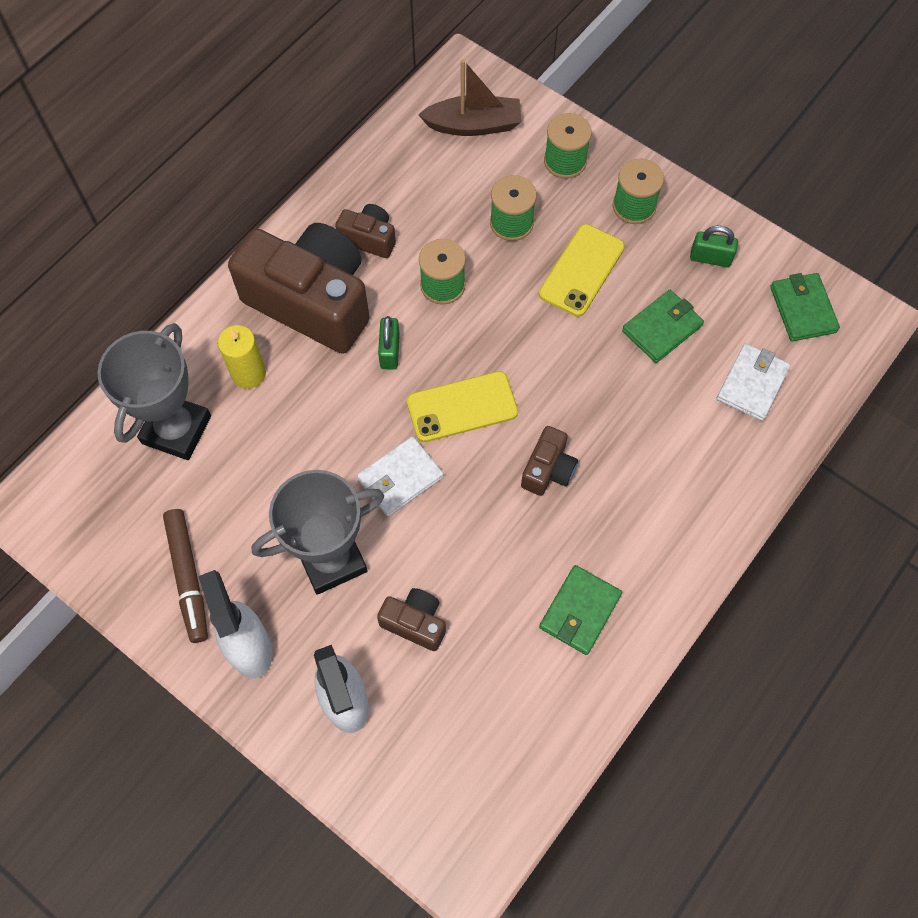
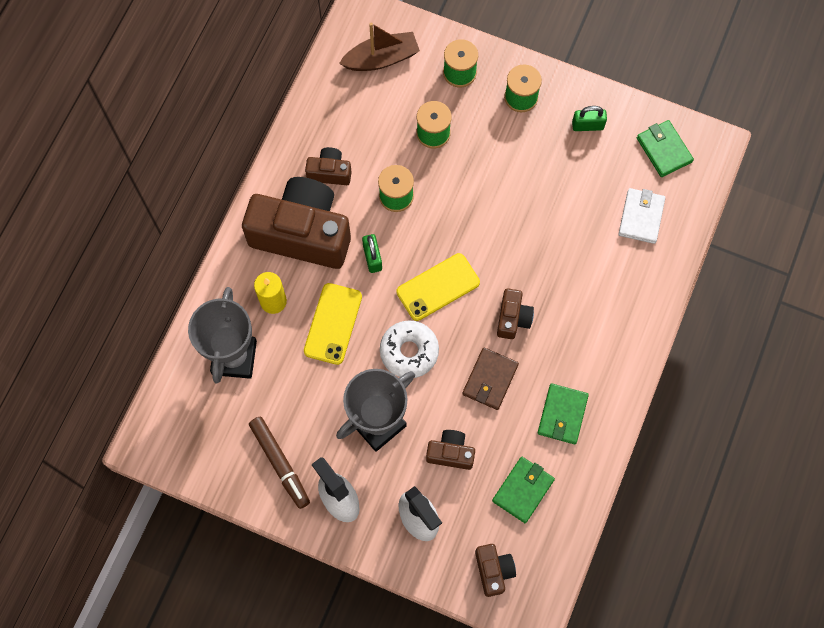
camera: 15 degrees left, 5 degrees up
white wallet [357,436,444,516] -> white donut [380,320,439,378]
yellow phone [539,224,625,317] -> yellow phone moved to [304,283,362,365]
green wallet [622,290,704,363] -> green wallet moved to [492,457,555,523]
none -> brown wallet [462,348,519,410]
none -> brown camera [475,544,516,597]

